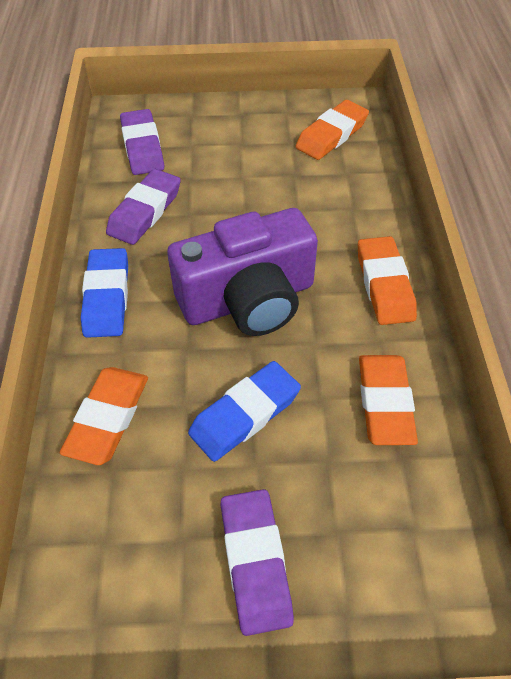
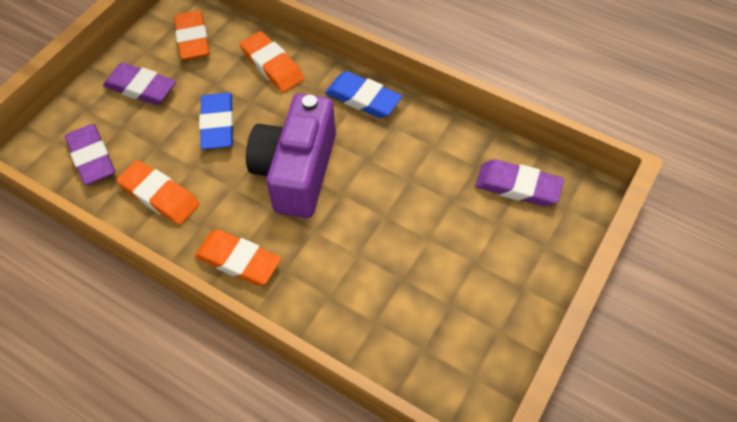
camera: 125 degrees right, 5 degrees up
purple eraser [106,169,181,245] -> purple eraser moved to [65,124,115,185]
orange eraser [296,100,369,160] -> orange eraser moved to [174,10,210,60]

